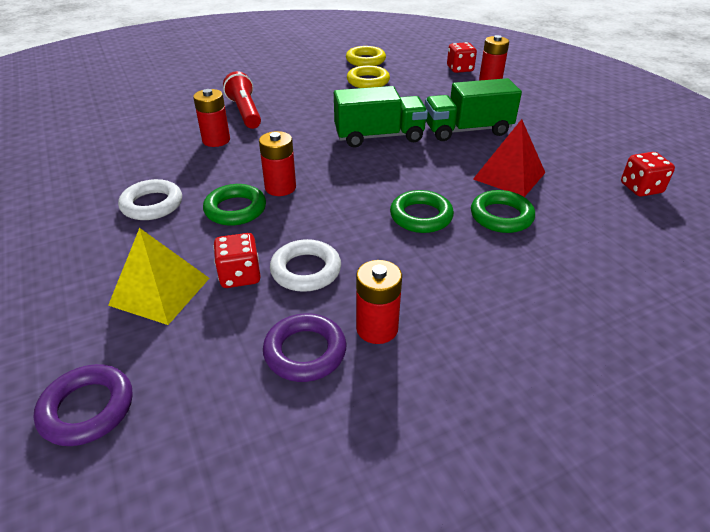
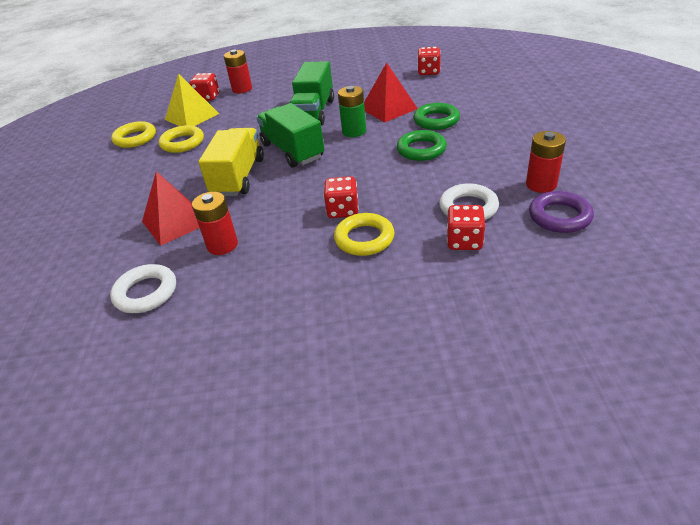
camera: 65 degrees left, 0 degrees up
purple ring [34,364,133,446] -> none
yellow pyramid [108,228,209,325] -> yellow pyramid moved to [165,73,219,126]
white ring [118,179,182,220] -> white ring moved to [110,264,176,313]
green ring [203,184,266,226] -> yellow ring [334,213,395,256]
red flashlight [223,71,261,129] -> red pyramid [142,171,199,246]
red battery [259,131,296,196] -> red dice [324,176,359,218]
green truck [334,86,428,148] -> green truck turned 45 degrees counterclockwise [256,103,324,168]
none -> yellow truck [198,128,264,196]
none -> green battery [338,86,366,137]

